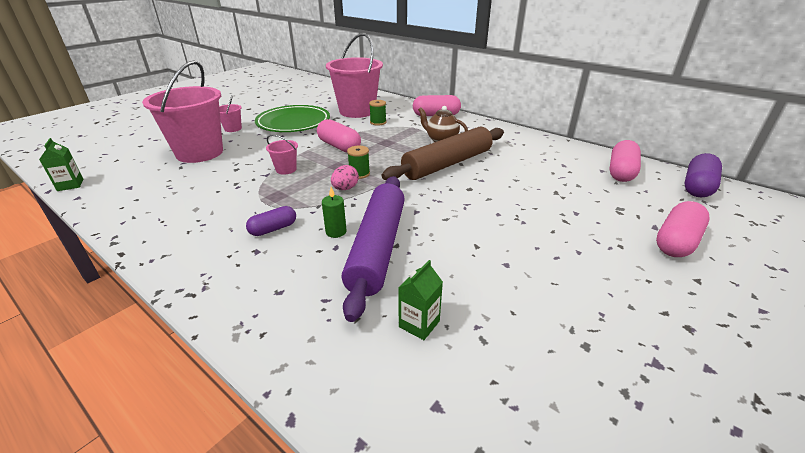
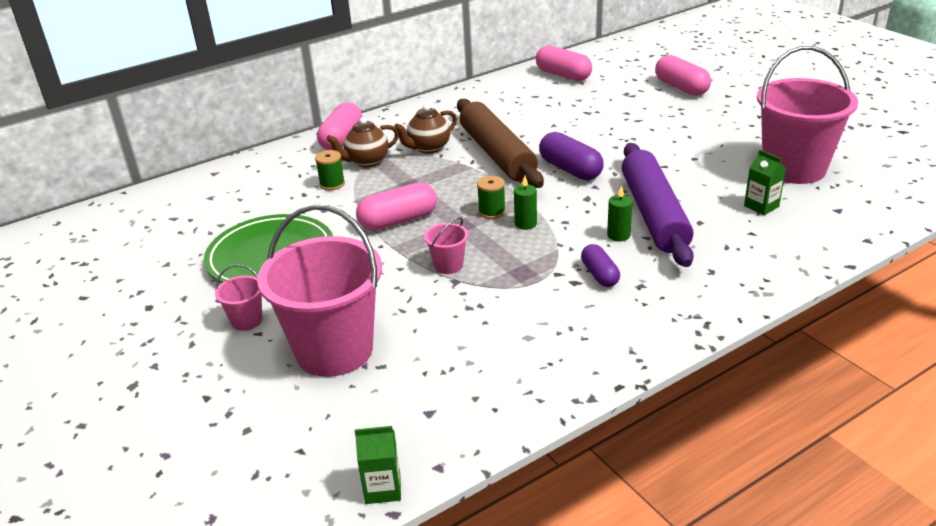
camera: 70 degrees left, 0 degrees up
pink bucket [326,33,383,118] -> pink bucket moved to [757,46,858,184]
pink egg [331,165,359,190] -> green candle [514,176,537,230]
purple rolling pin [342,176,405,322] -> purple rolling pin turned 60 degrees clockwise [622,143,694,267]
purple capsule [684,153,722,197] -> purple capsule moved to [539,132,604,180]
none -> brown teapot [326,117,399,167]

